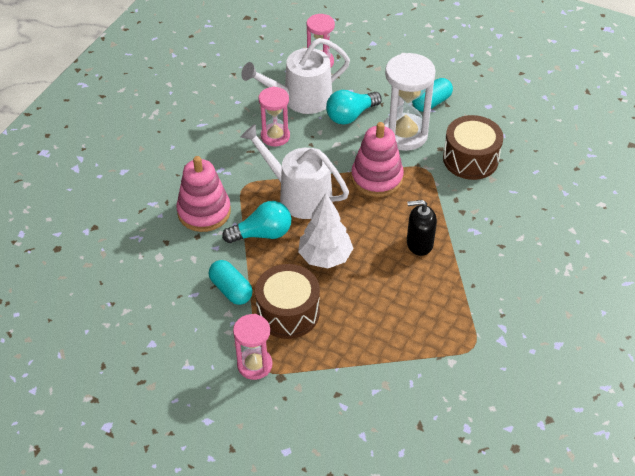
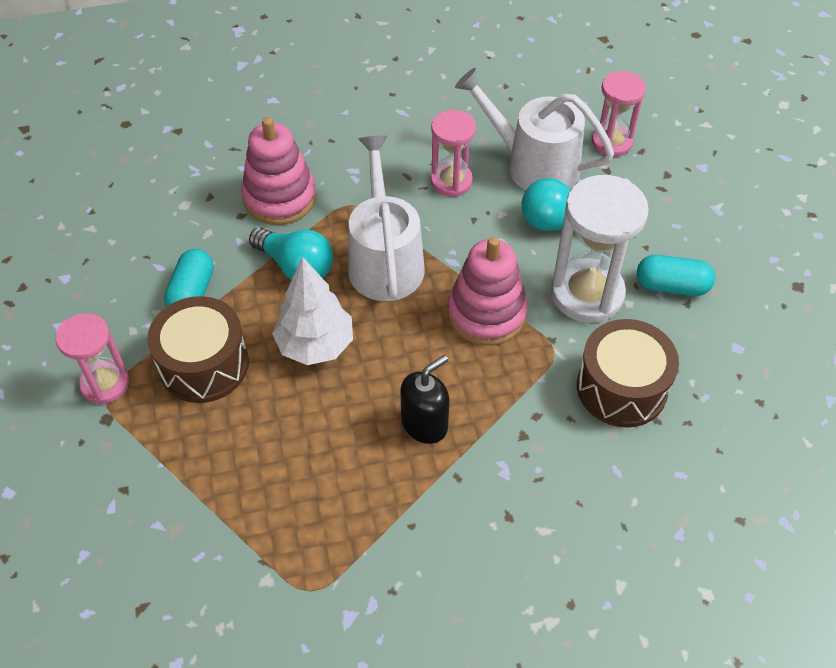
camera: 50 degrees right, 5 degrees up
black soap dispenser [407,200,437,256] -> black soap dispenser turned 90 degrees clockwise [400,355,449,444]

